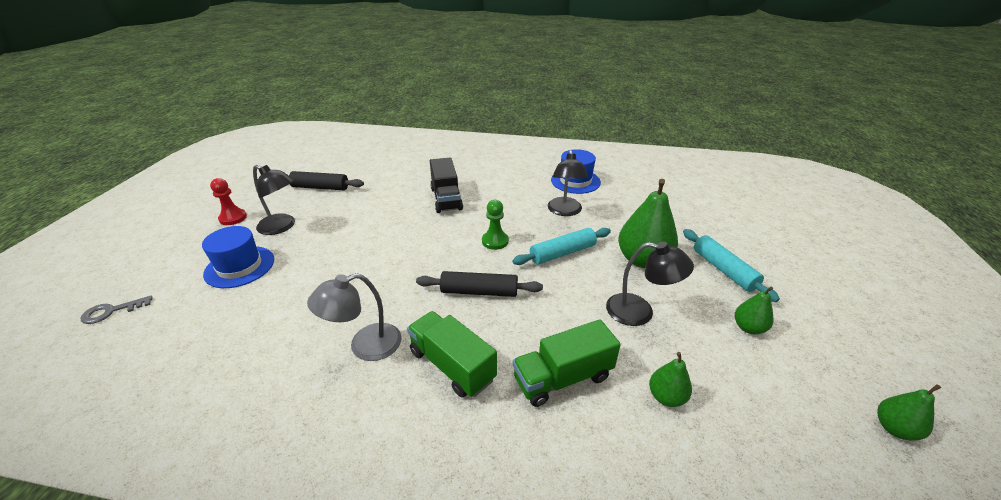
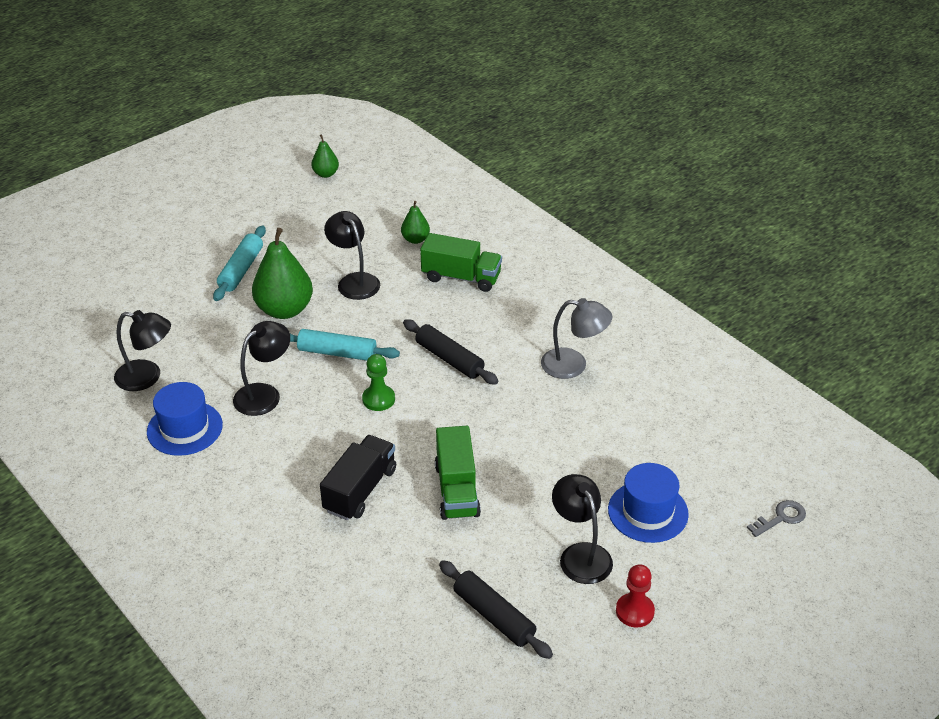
camera: 140 degrees left, 5 degrees up
grey key [80,296,152,324] -> grey key turned 45 degrees counterclockwise [747,500,806,537]
green truck [407,311,497,398] -> green truck moved to [435,426,481,520]
green pear [735,287,774,334] -> none
none -> black lamp [114,310,171,391]

